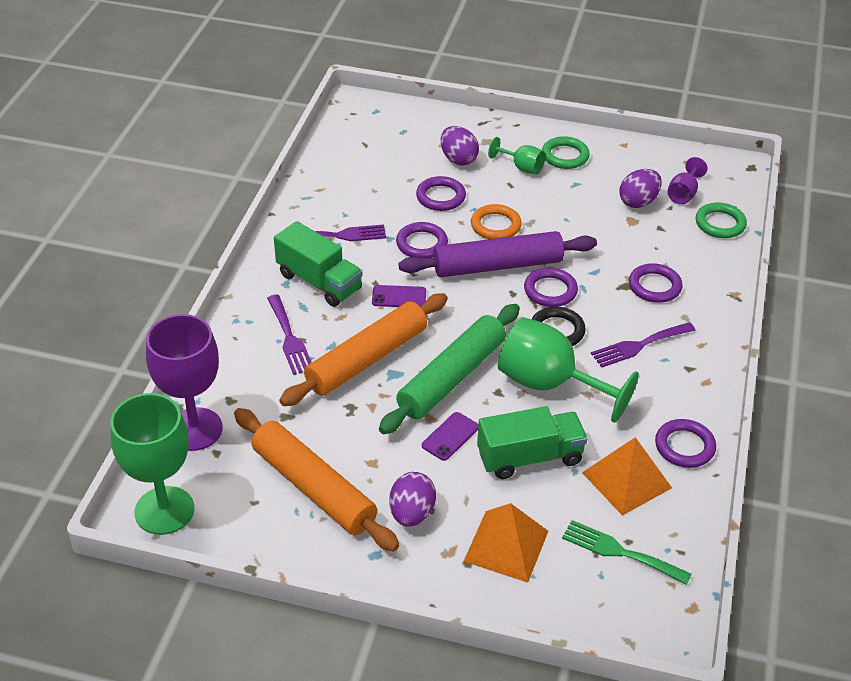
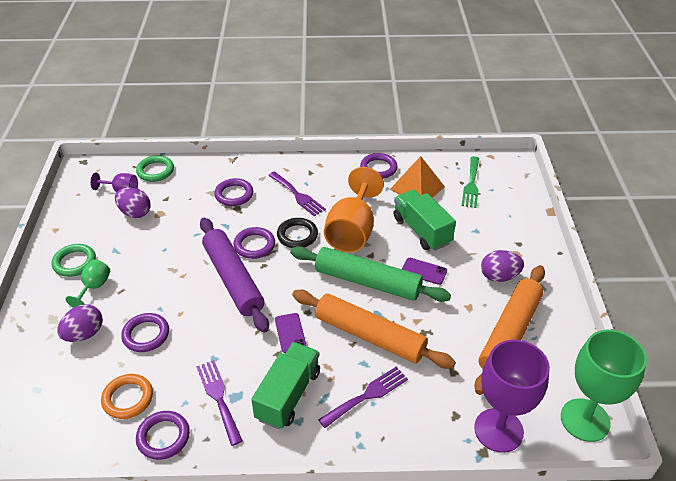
camera: 105 degrees left, 0 degrees up
purple ring [396,222,448,258] -> purple ring moved to [136,411,190,460]
orange pyramid [463,503,548,582] -> none
orange ring [471,204,522,239] -> orange ring moved to [101,374,153,419]
green goblet [498,317,639,423] -> orange goblet [324,167,384,253]

